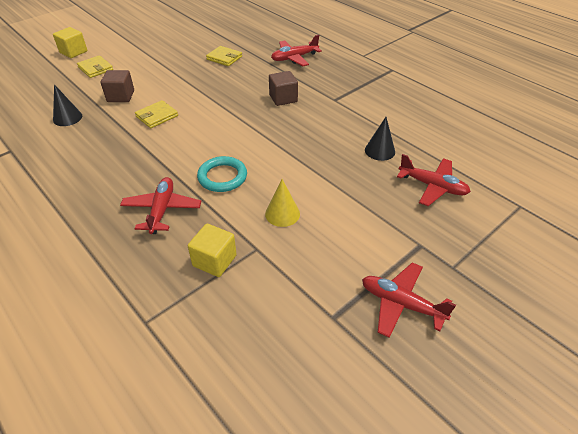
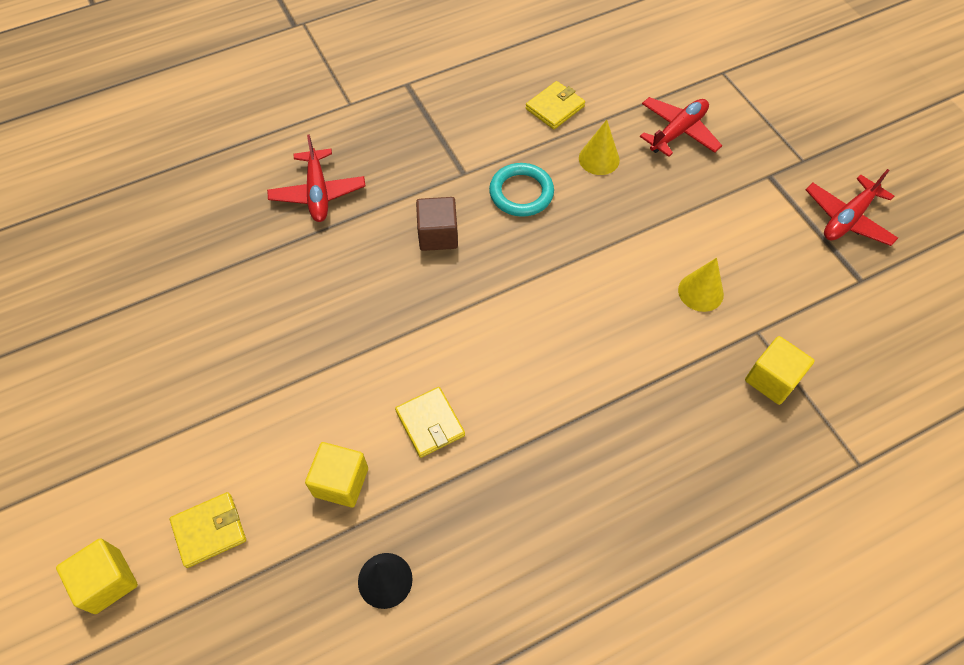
camera: 75 degrees left, 15 degrees up
brown cube [101,70,134,102] -> yellow cube [305,442,368,507]
red plane [120,177,201,234] -> none
turquoise ring [197,156,247,192] -> turquoise ring moved to [489,163,554,217]
yellow wallet [206,46,242,66] -> yellow wallet moved to [526,81,585,129]
black cone [365,117,395,161] -> yellow cone [579,120,620,175]

